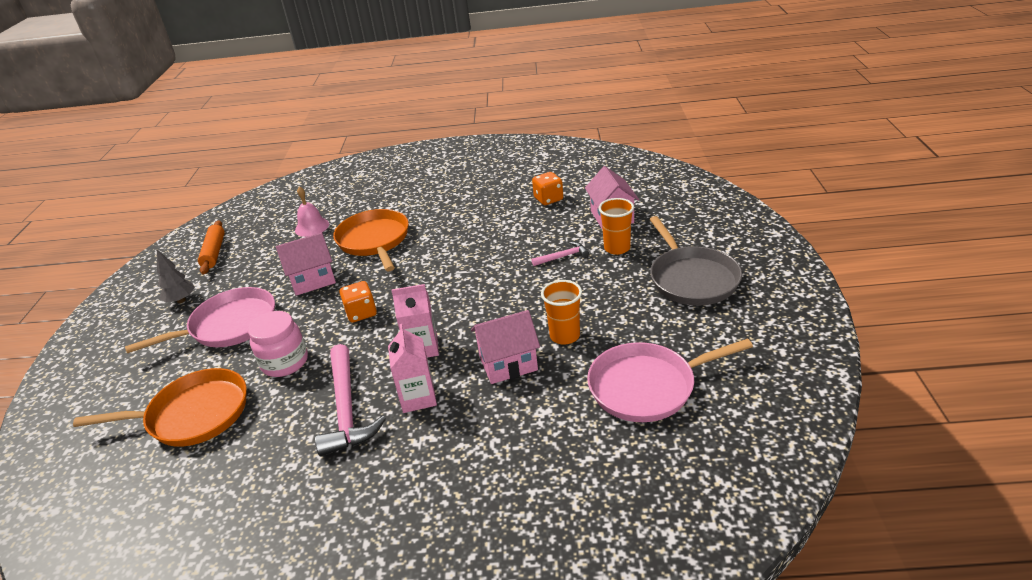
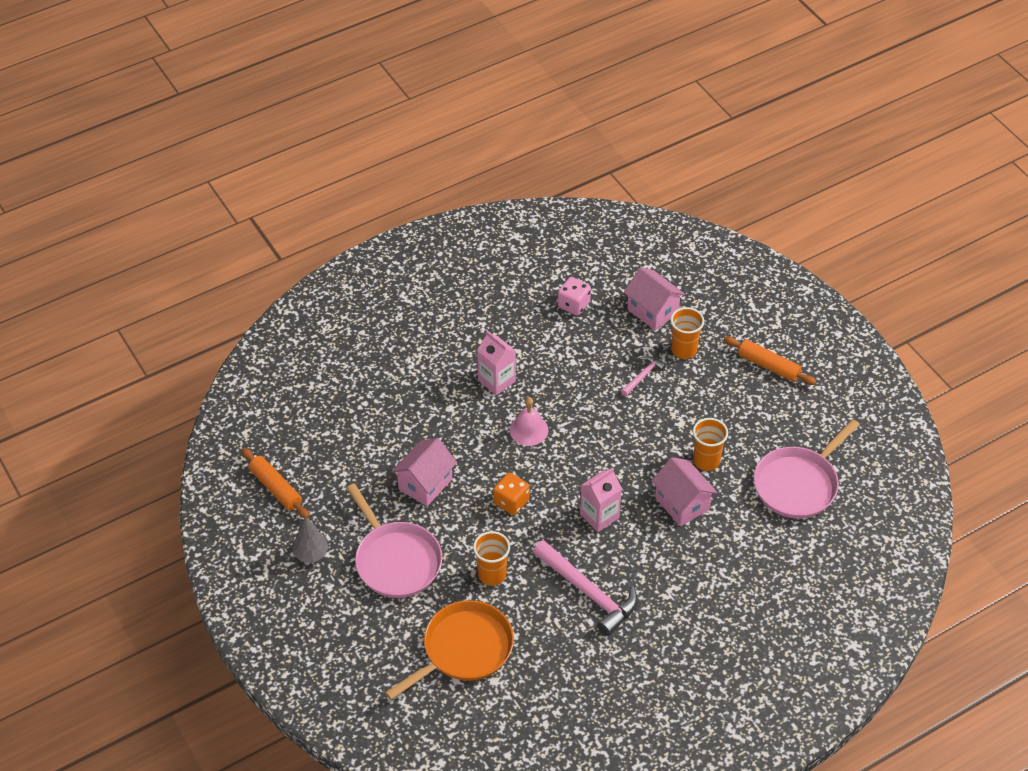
camera: 35 degrees left, 15 degrees up
pink pan [125,287,275,353] -> pink pan turned 120 degrees clockwise [347,484,443,598]
pink jar [248,311,308,377] -> orange cup [473,531,510,586]
pink bell [295,187,329,237] -> pink bell moved to [509,397,548,446]
orange pan [333,209,408,271] -> none
pink carton [388,324,437,413] -> pink carton moved to [477,331,516,395]
pink house [471,310,540,384] -> pink house turned 75 degrees counterclockwise [651,457,717,526]
orange dice [532,172,563,205] -> pink dice [558,277,591,315]
grey pan [649,216,742,305] -> orange rolling pin [724,336,817,385]

